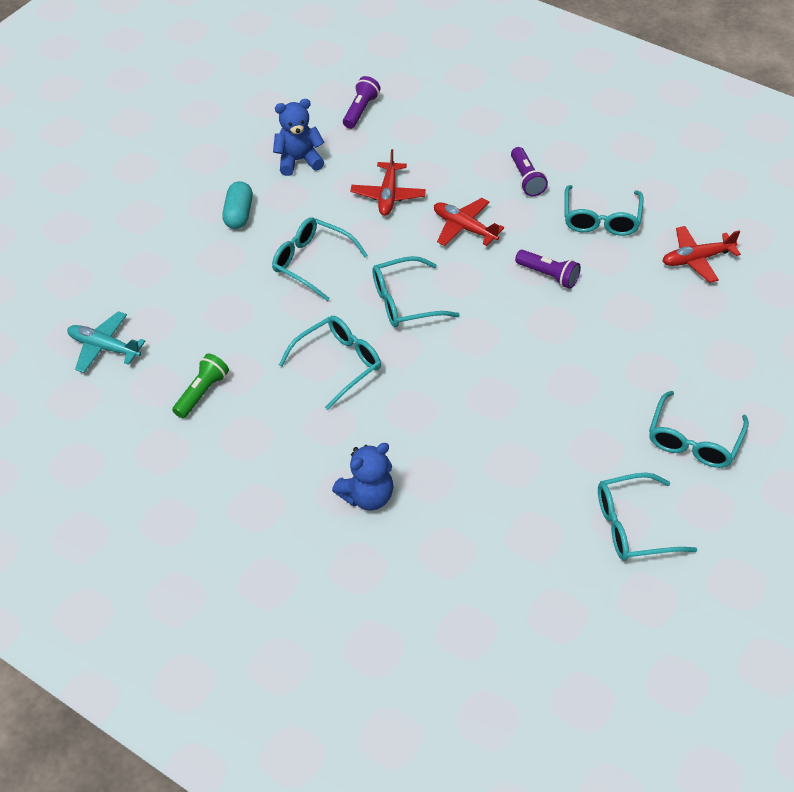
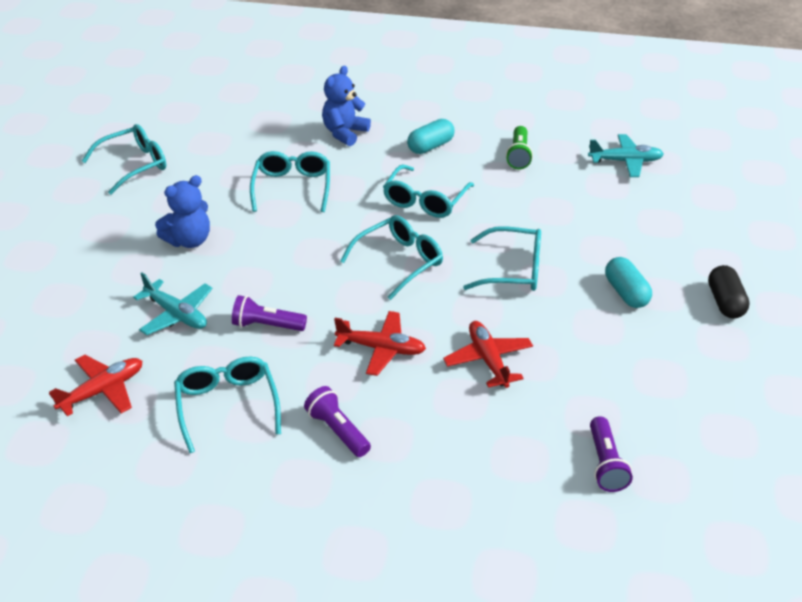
camera: 155 degrees right, 10 degrees down
blue teddy bear [273,99,324,176] -> blue teddy bear moved to [155,175,210,248]
turquoise glasses [649,391,749,468] -> turquoise glasses moved to [250,151,330,212]
none -> turquoise plane [133,273,213,335]
none -> turquoise capsule [407,119,455,154]
none -> black capsule [708,265,750,318]

